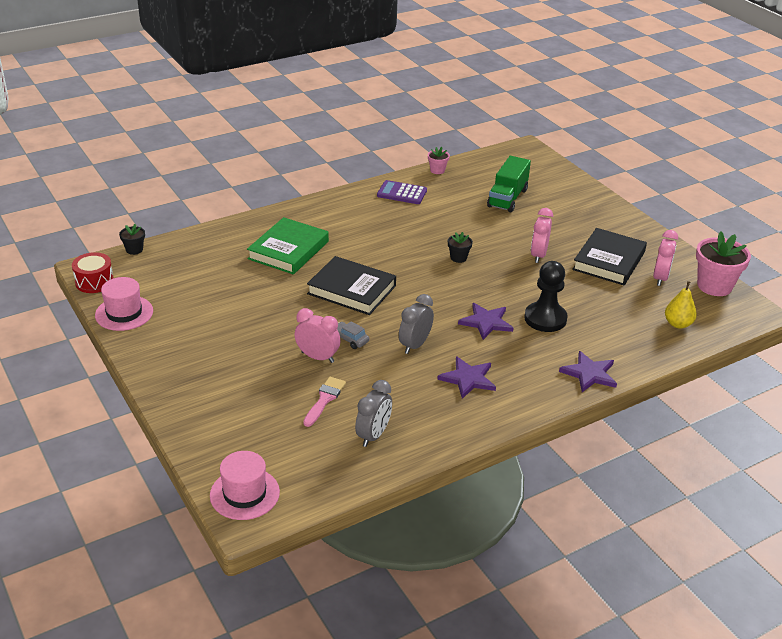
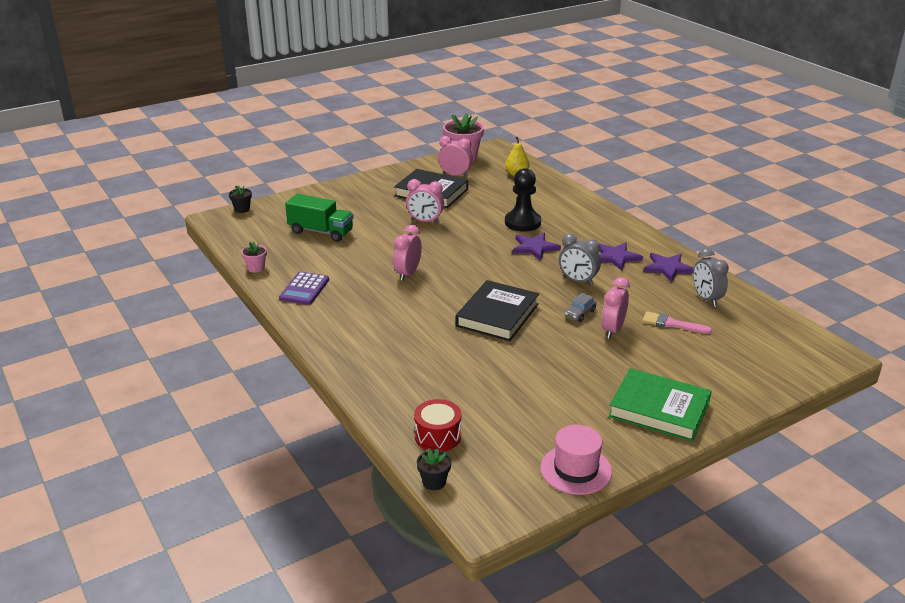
camera: 90 degrees left, 5 degrees down
red drum [72,252,113,293] -> red drum moved to [414,399,461,452]
pink hat [210,451,280,520] -> none
green book [247,217,329,275] -> green book moved to [608,368,712,442]
grey clock [355,380,392,447] -> grey clock turned 135 degrees counterclockwise [693,248,729,307]
black flower pot [448,232,473,263] -> black flower pot moved to [229,185,252,213]
purple star [559,351,617,392] -> purple star moved to [643,253,694,282]
none -> pink clock [393,225,422,281]

